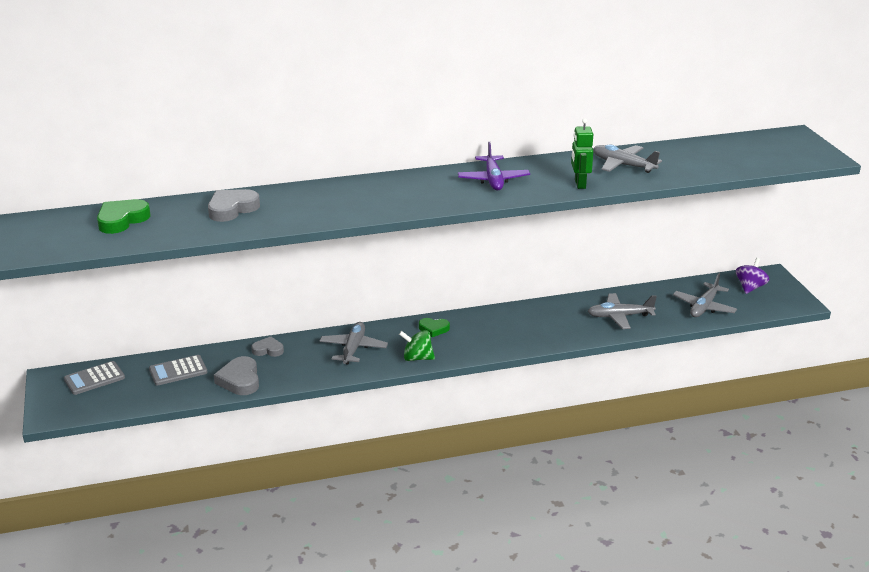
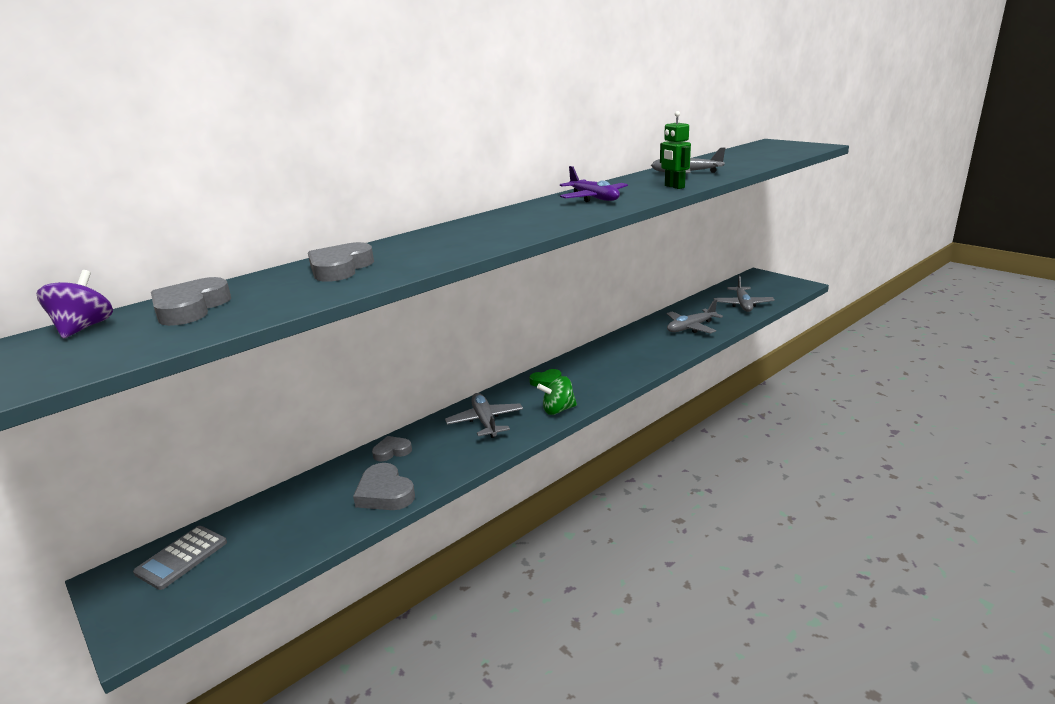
camera: 25 degrees left, 5 degrees down
green heart [97,199,151,234] -> grey heart [151,277,231,326]
grey calculator [149,355,208,386] -> none
purple spinning top [736,258,769,294] -> purple spinning top moved to [37,270,113,339]

